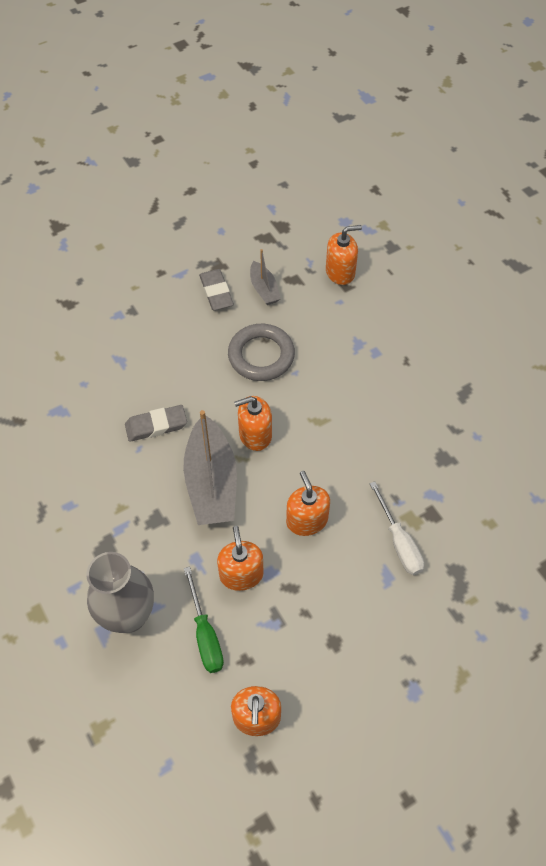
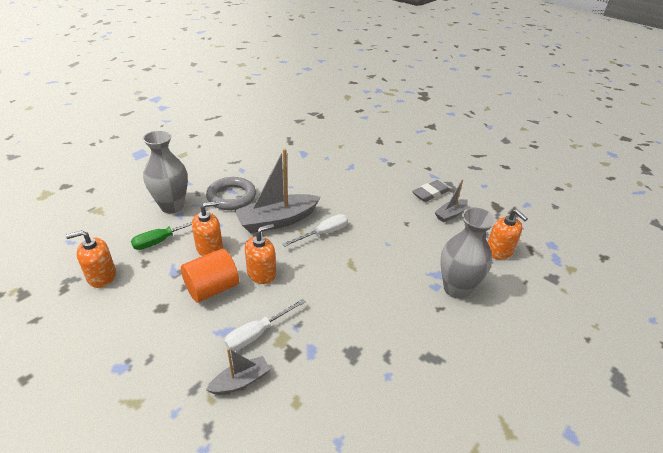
camera: 70 degrees right, 20 degrees down
grey eraser [125,405,187,442] -> none
grey ring [228,324,295,381] -> grey ring moved to [206,177,256,210]
orange soap dispenser [234,396,272,451] -> white screwdriver [283,214,348,247]
none -> orange cylinder [181,249,239,303]
none -> grey boat [206,348,270,394]
none -> grey vase [440,208,496,299]

